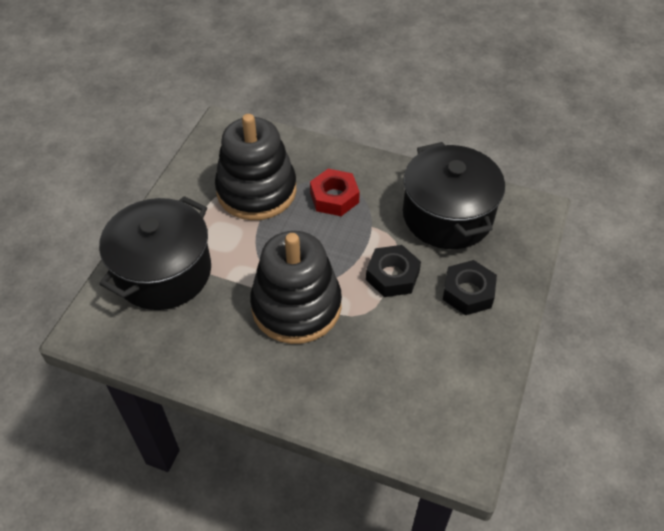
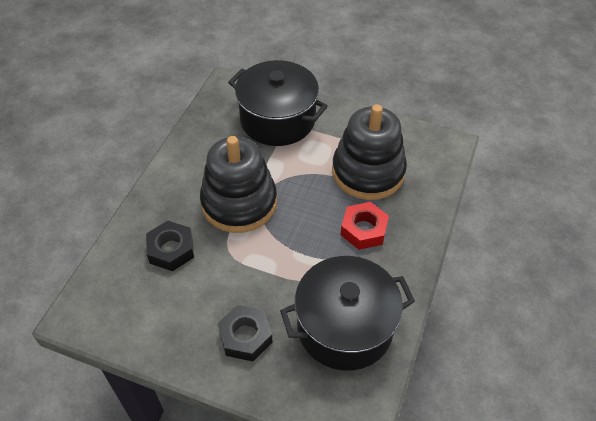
camera: 90 degrees right, 0 degrees up
black nut [366,245,421,297] -> black nut moved to [146,221,194,271]

